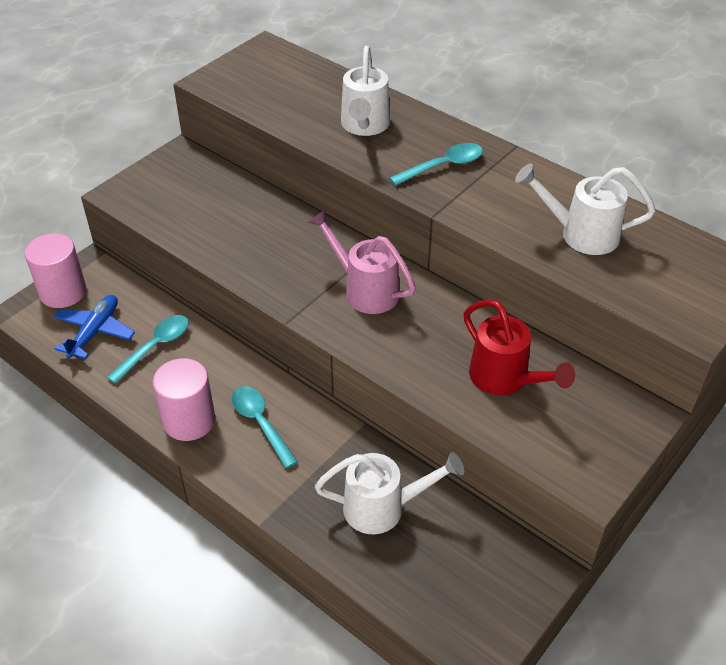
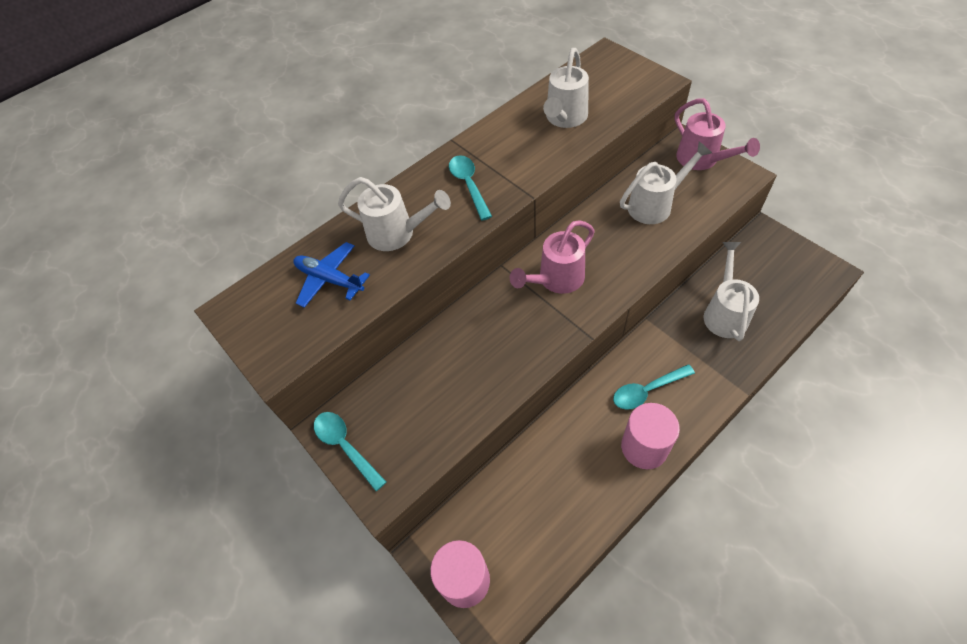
camera: 75 degrees left, 10 degrees up
blue plane [54,295,135,359] -> blue plane moved to [293,242,370,308]
turquoise spoon [107,315,189,384] -> turquoise spoon moved to [314,412,386,491]
red watering can [463,299,575,395] -> white watering can [620,142,712,224]
none -> pink watering can [674,98,760,170]

